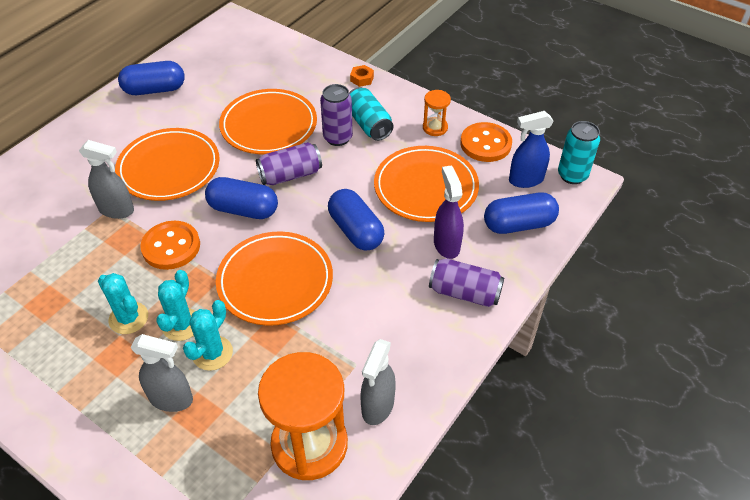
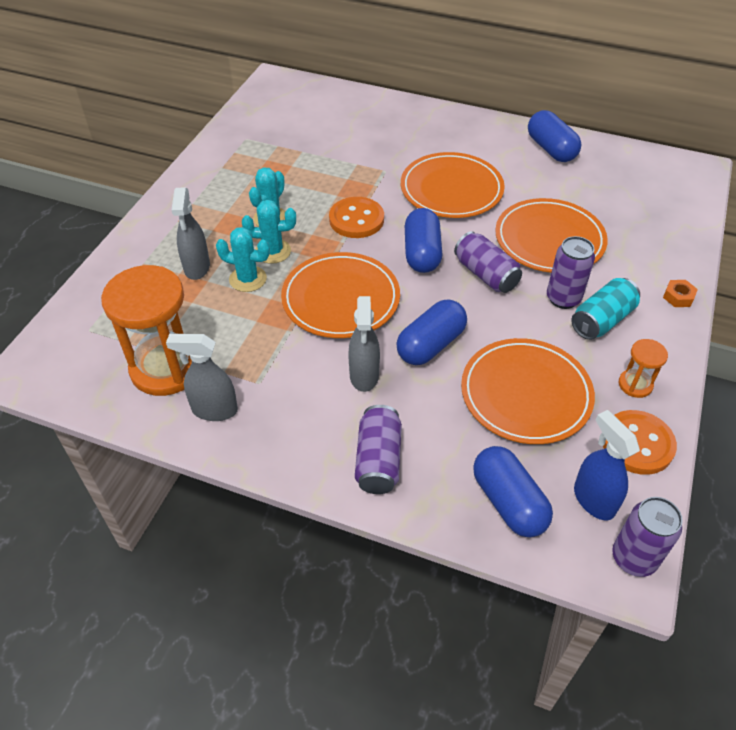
camera: 75 degrees right, 0 degrees up
grey spray bottle [79,140,134,219] -> grey spray bottle moved to [348,296,380,392]
purple spray bottle [434,166,464,259] -> none
turquoise can [558,121,600,184] -> purple can [612,497,683,577]

